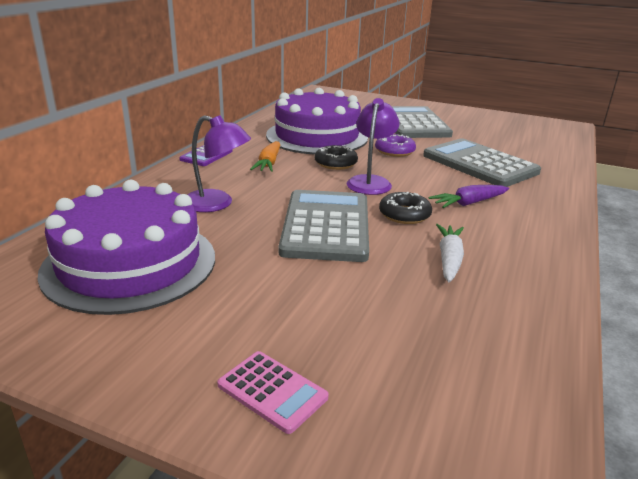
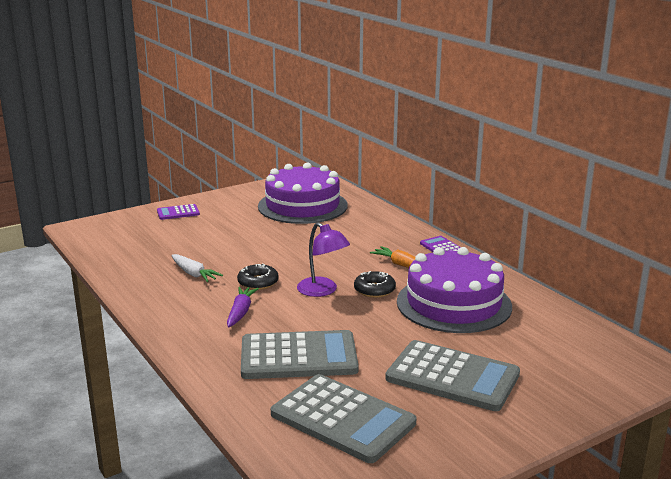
camera: 125 degrees right, 5 degrees down
purple lamp [188,115,251,212] -> none
pink calculator [217,351,329,434] -> purple calculator [157,204,200,220]
grey calculator [279,190,369,262] -> grey calculator moved to [271,374,416,463]
purple donut [375,134,416,157] -> none

